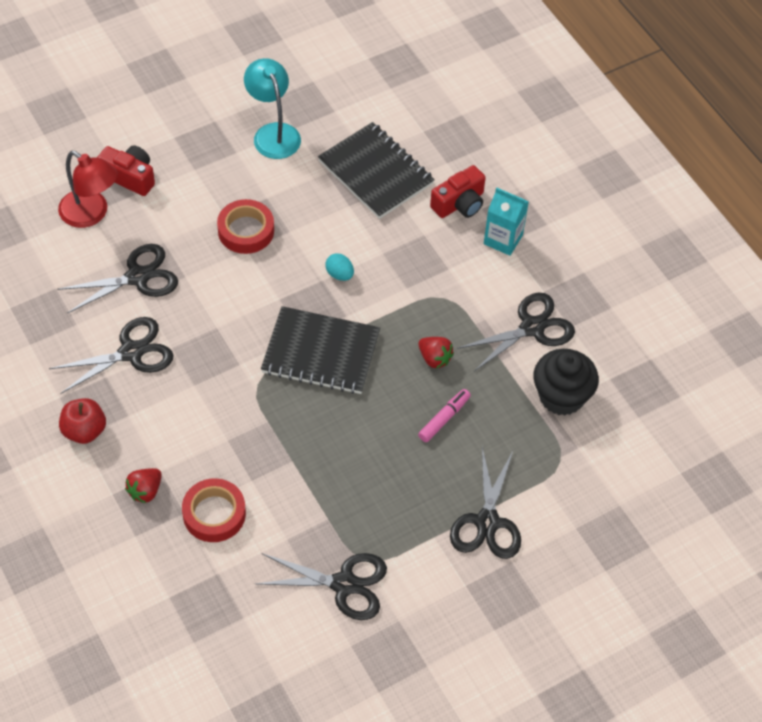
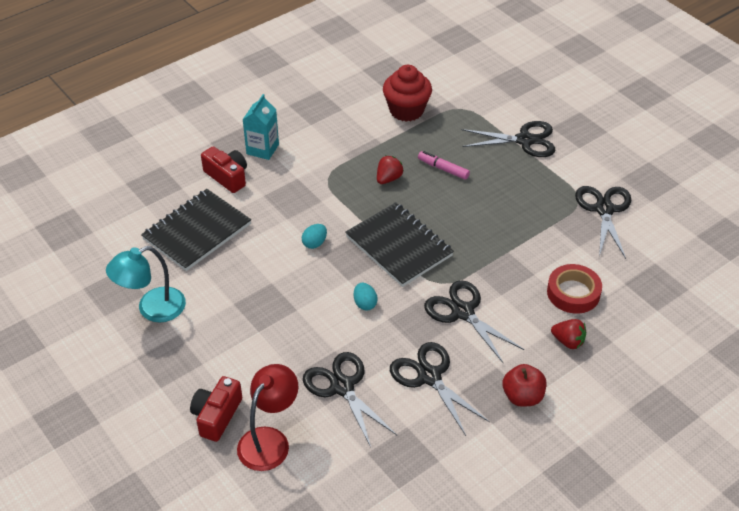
camera: 95 degrees left, 10 degrees down
red tape [217,199,274,254] -> none
black notebook [261,306,380,394] -> black notebook turned 45 degrees counterclockwise [345,202,454,287]
black scissors [457,293,575,371] -> black scissors moved to [424,280,524,363]
black cupcake [533,349,599,416] -> red cupcake [383,65,432,122]
none -> turquoise egg [354,283,378,311]

